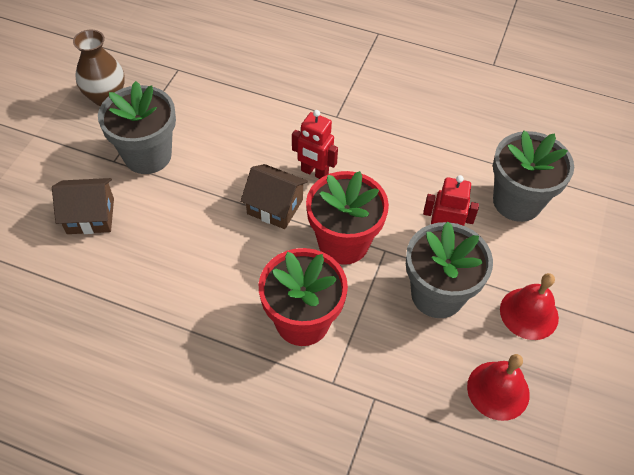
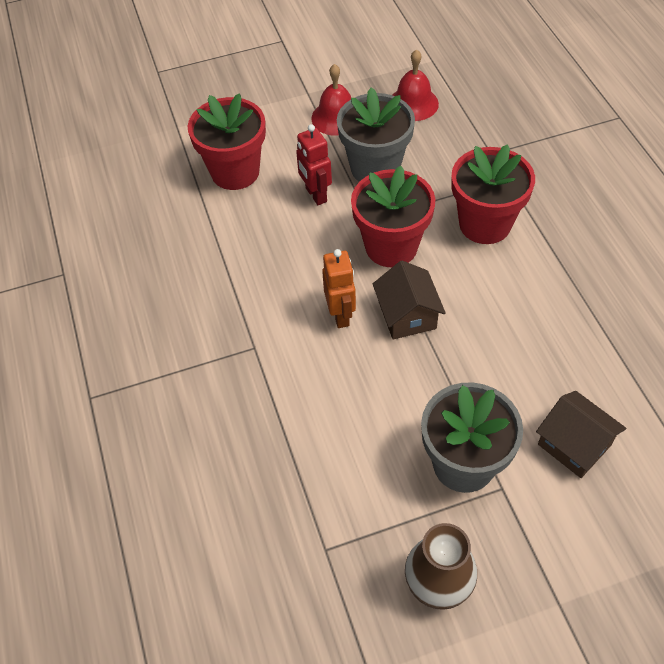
camera: 125 degrees left, 0 degrees up
red robot [292,110,338,179] -> orange robot [322,249,356,328]
grey flower pot [493,131,574,222] -> red flower pot [188,93,266,190]

